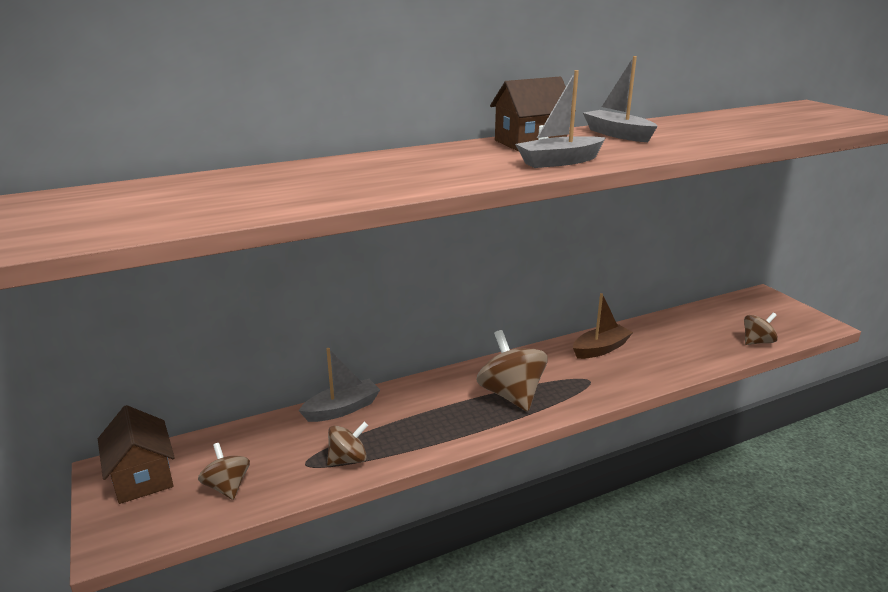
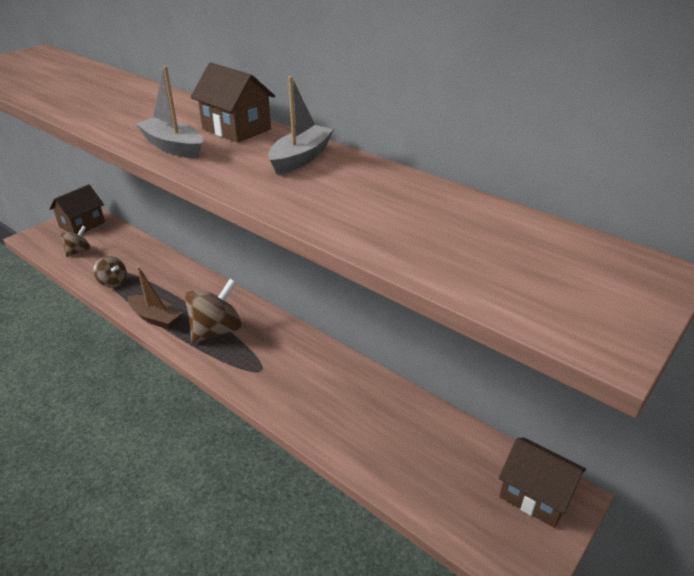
camera: 65 degrees right, 10 degrees up
grey boat [298,348,380,422] -> none
brown boat [573,293,633,359] -> brown boat moved to [128,266,182,330]
brown spinning top [744,313,778,345] -> none
none -> brown house [499,437,586,528]

